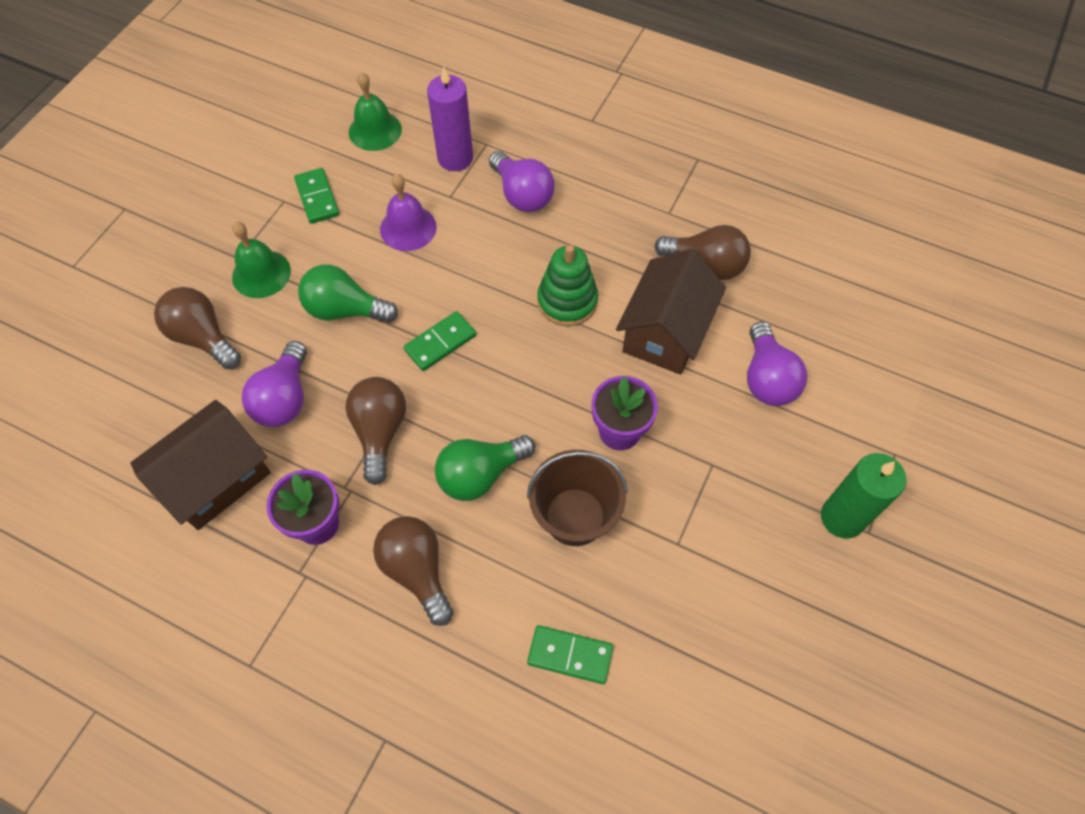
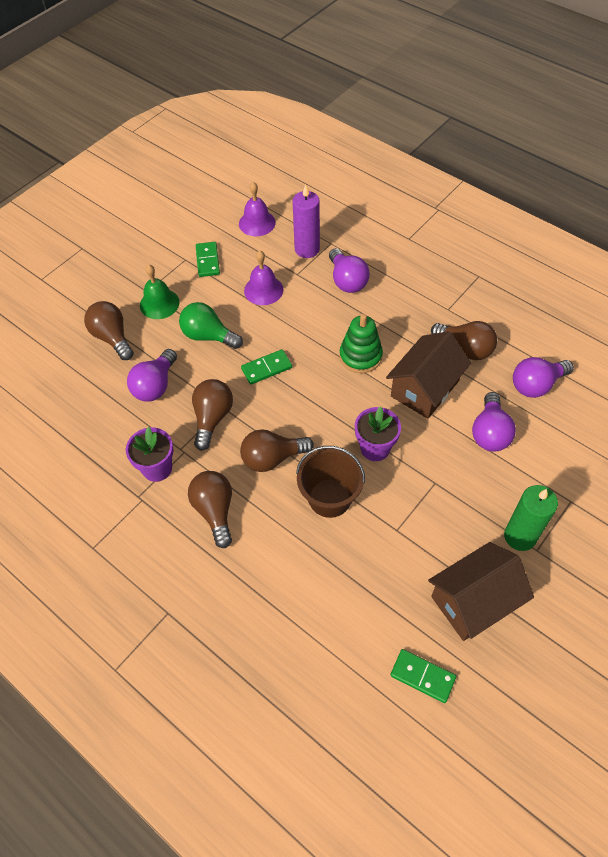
camera: 15 degrees right, 5 degrees down
brown house [130,400,271,530] -> brown house moved to [428,542,534,641]
green bell [349,72,402,151] -> purple bell [239,182,276,236]
green light bulb [435,435,535,501] -> brown light bulb [240,429,314,472]
green domino [527,625,613,684] -> green domino moved to [391,649,456,703]
none -> purple light bulb [513,357,574,398]

